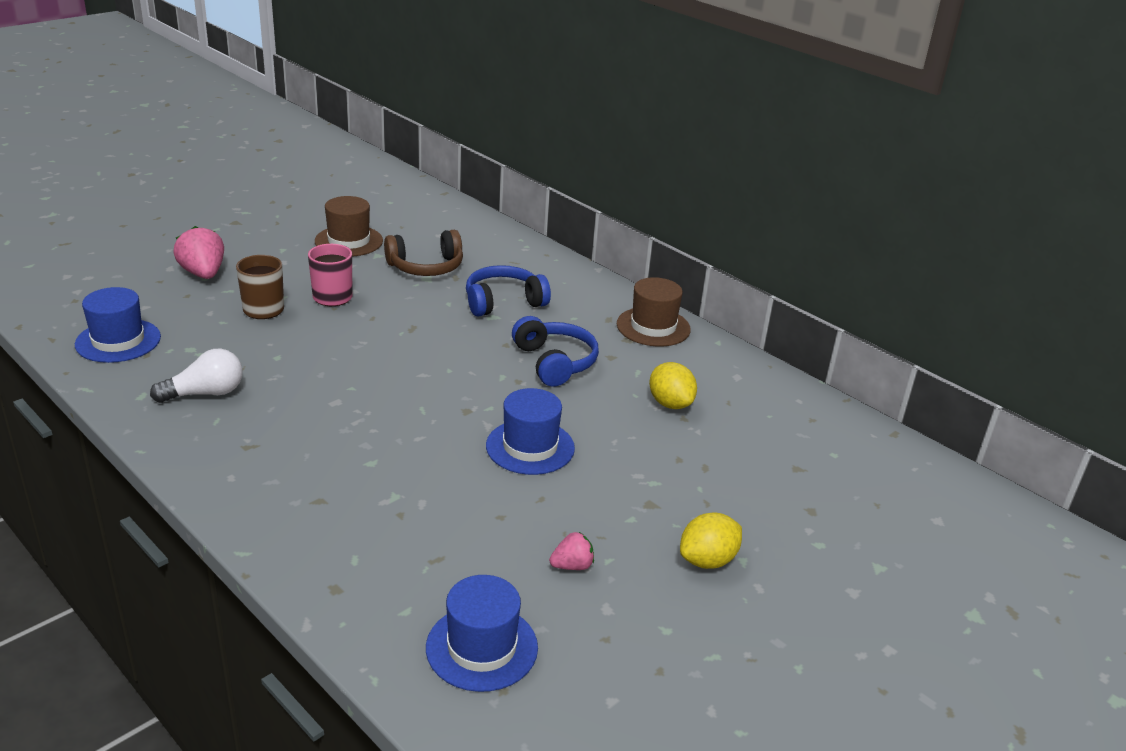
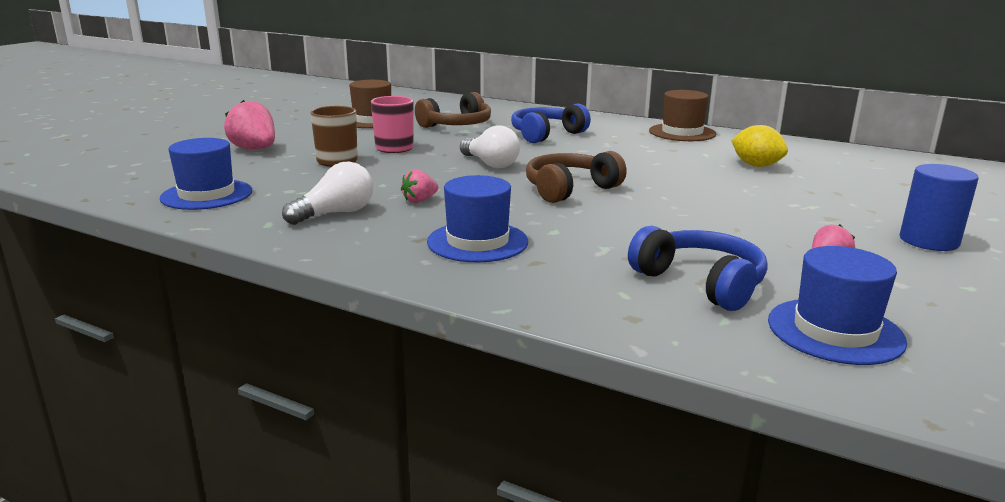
camera: 15 degrees left, 10 degrees down
blue hat [486,388,575,475] -> blue hat moved to [427,175,528,262]
blue headphones [512,316,599,387] -> blue headphones moved to [628,226,768,311]
yellow lemon [680,513,742,569] -> blue cylinder [900,164,979,251]
none -> pink strawberry [401,169,438,203]
none -> white light bulb [460,126,520,168]
none -> brown headphones [526,151,627,203]

